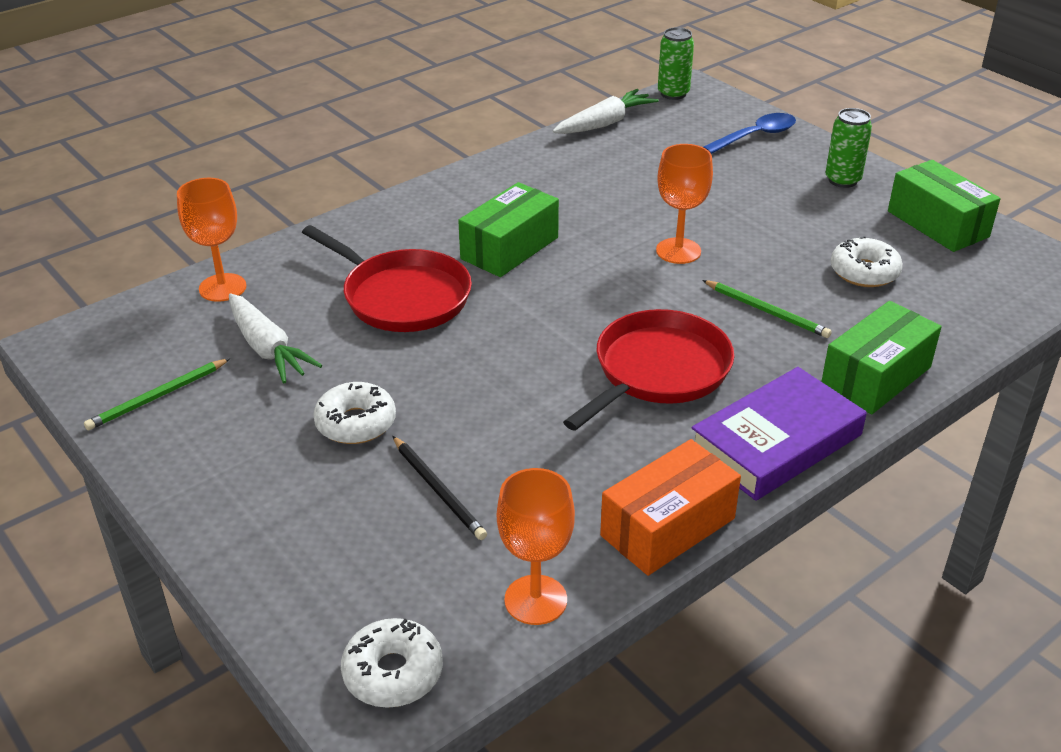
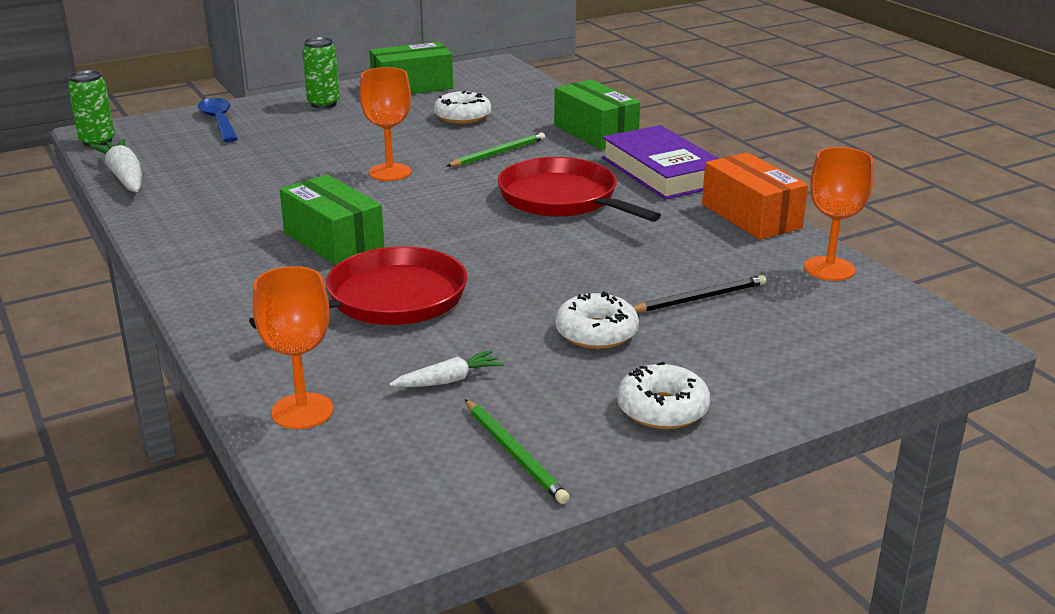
camera: 80 degrees left, 10 degrees down
white carrot [229,293,322,383] -> white carrot [389,350,504,388], size x0.61
white donut [341,618,443,708] -> white donut moved to [617,362,710,429]

